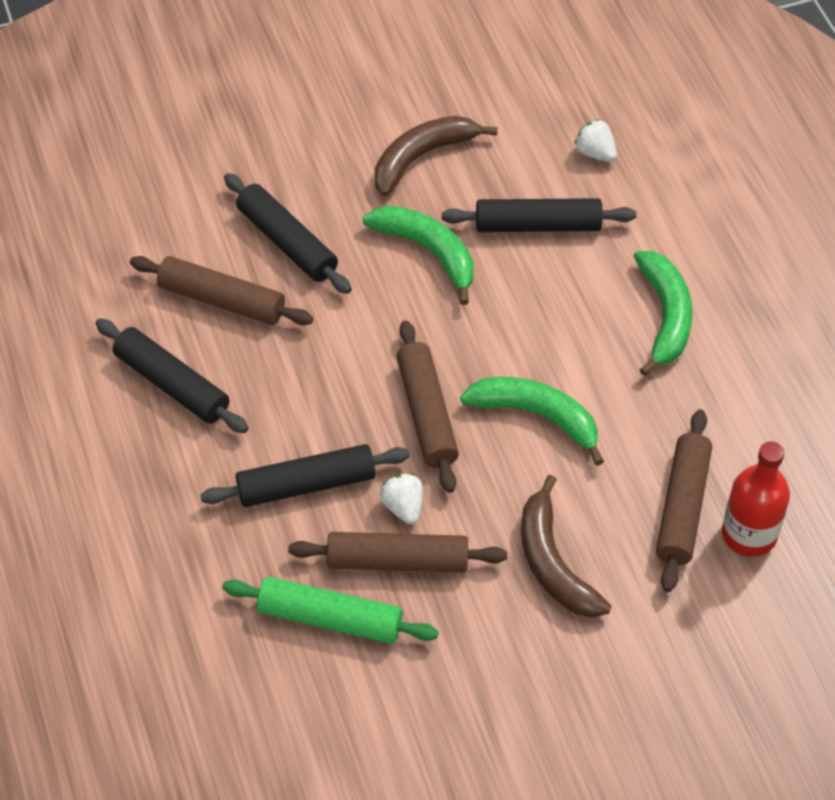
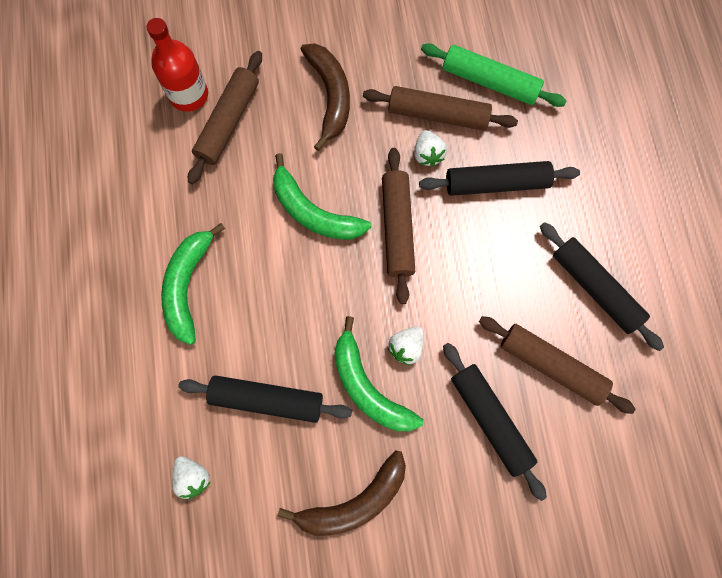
camera: 170 degrees left, 20 degrees up
none -> white strawberry [388,326,424,366]

